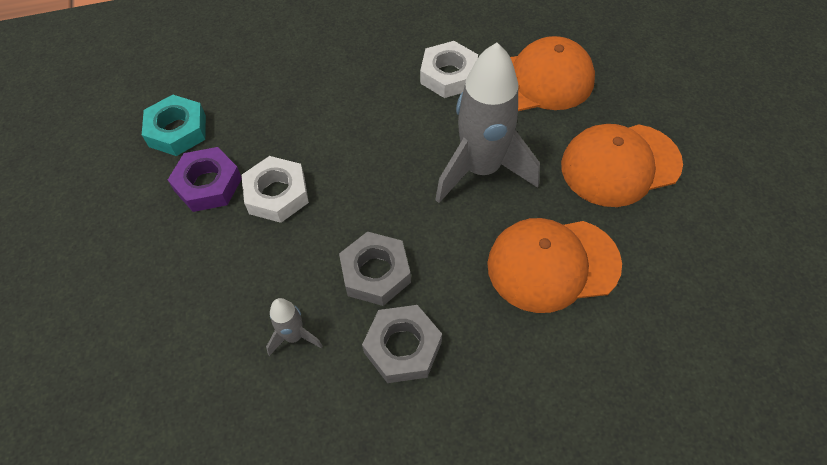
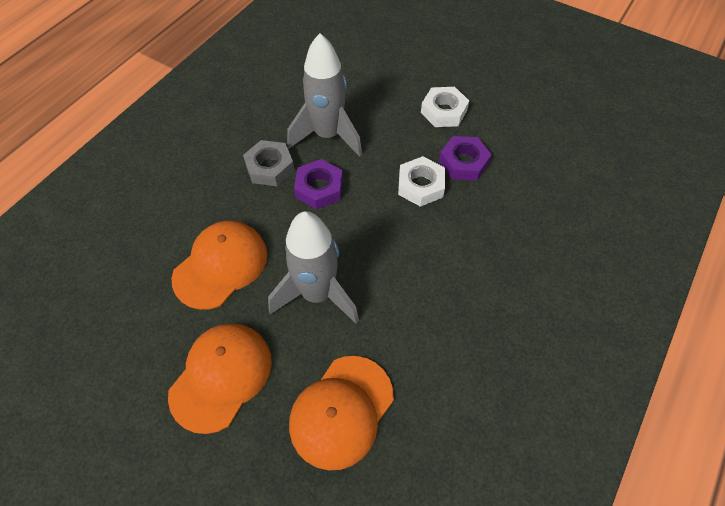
camera: 135 degrees right, 0 degrees up
turquoise nut [142,95,206,156] -> none
grey rocket [266,298,322,356] -> grey rocket [287,33,362,157], size x2.22
grey nut [339,231,411,306] -> purple nut [294,159,343,210]
white nut [420,41,478,98] -> white nut moved to [421,87,469,127]

